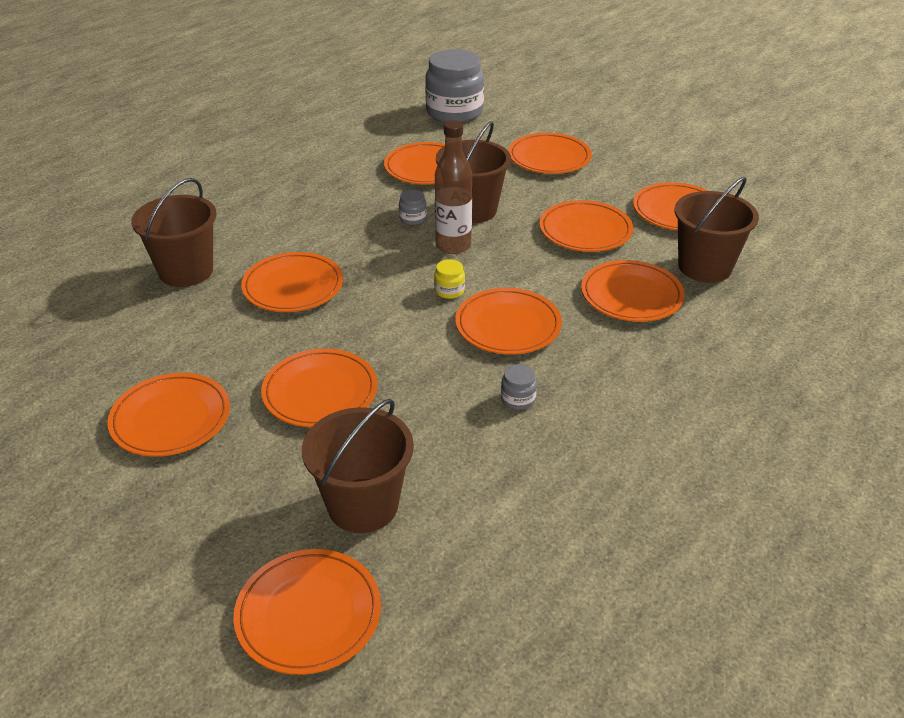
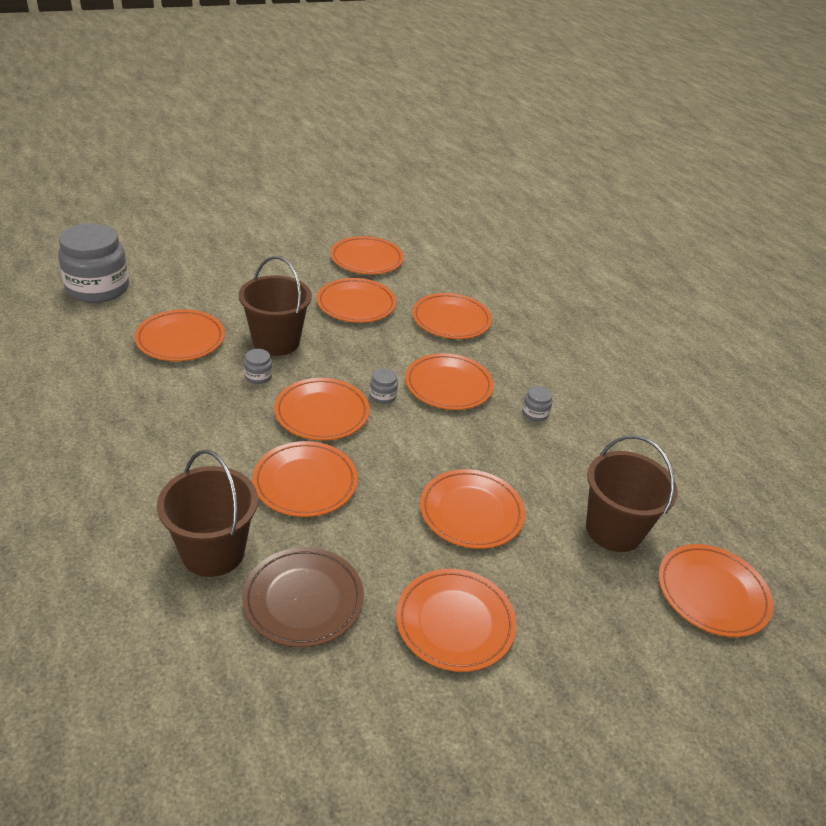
camera: 70 degrees left, 0 degrees up
yellow jar [434,259,465,299] -> grey jar [370,368,398,404]
brown bottle [435,120,472,254] -> none
orange plate [508,133,592,174] -> orange plate moved to [274,378,370,440]
brown bucket [674,177,759,283] -> none
none -> brown plate [242,547,364,647]

